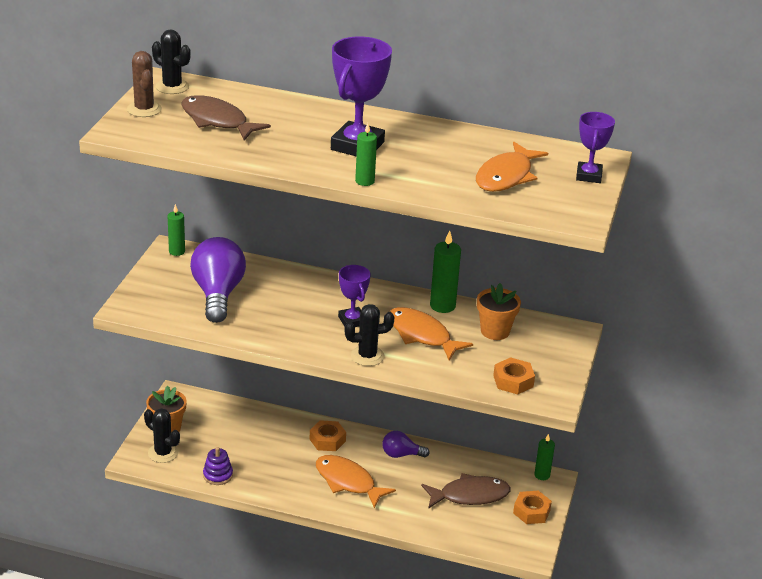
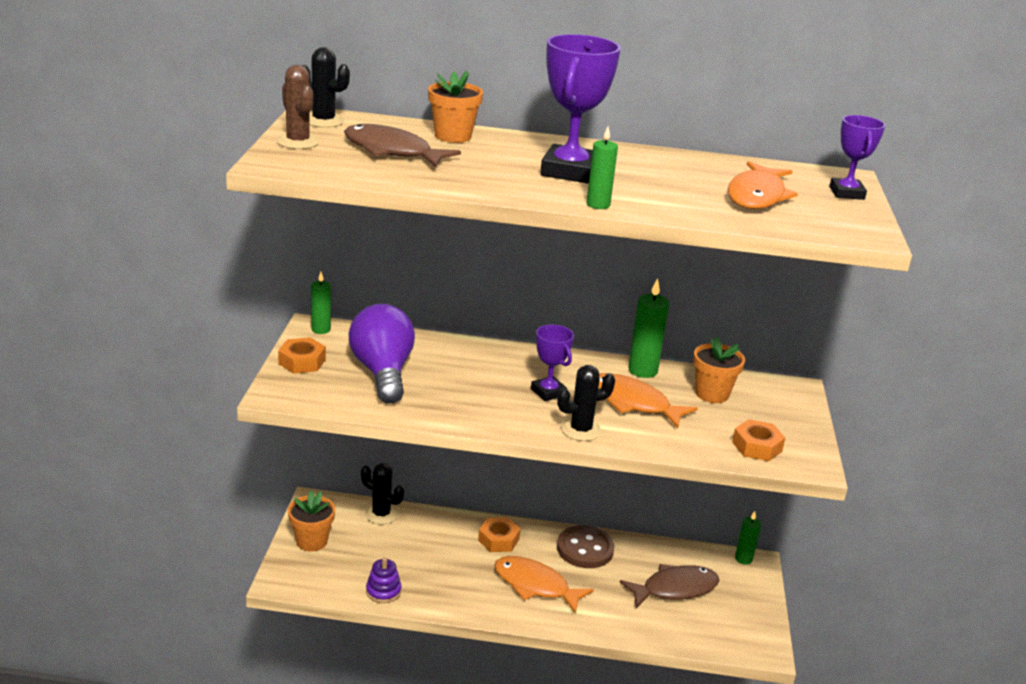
camera: 10 degrees left, 5 degrees down
black cactus [144,408,180,463] -> black cactus moved to [361,463,404,524]
purple light bulb [382,431,430,458] -> brown button [557,525,614,568]
orange nut [513,490,552,524] -> orange nut moved to [278,337,326,374]
none -> orange flower pot [428,71,483,143]

